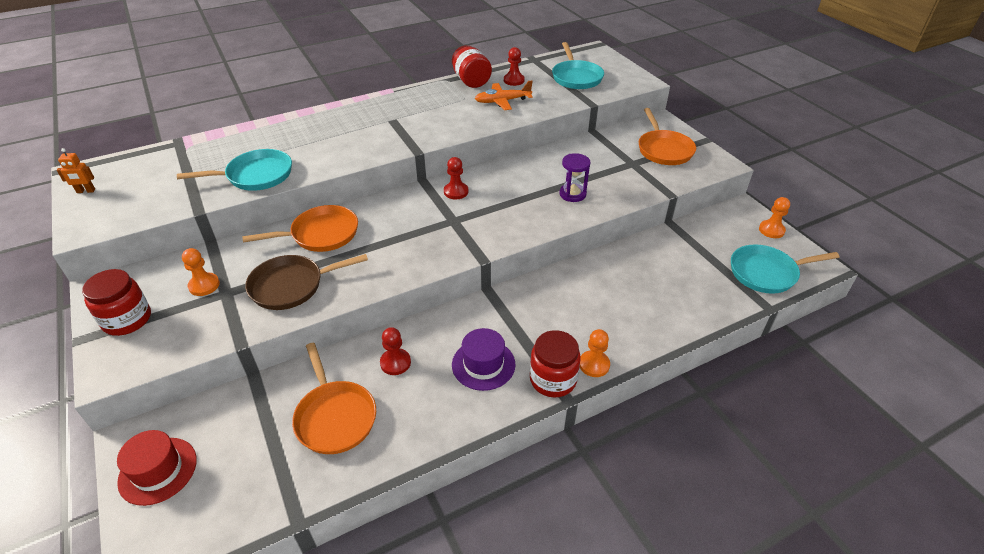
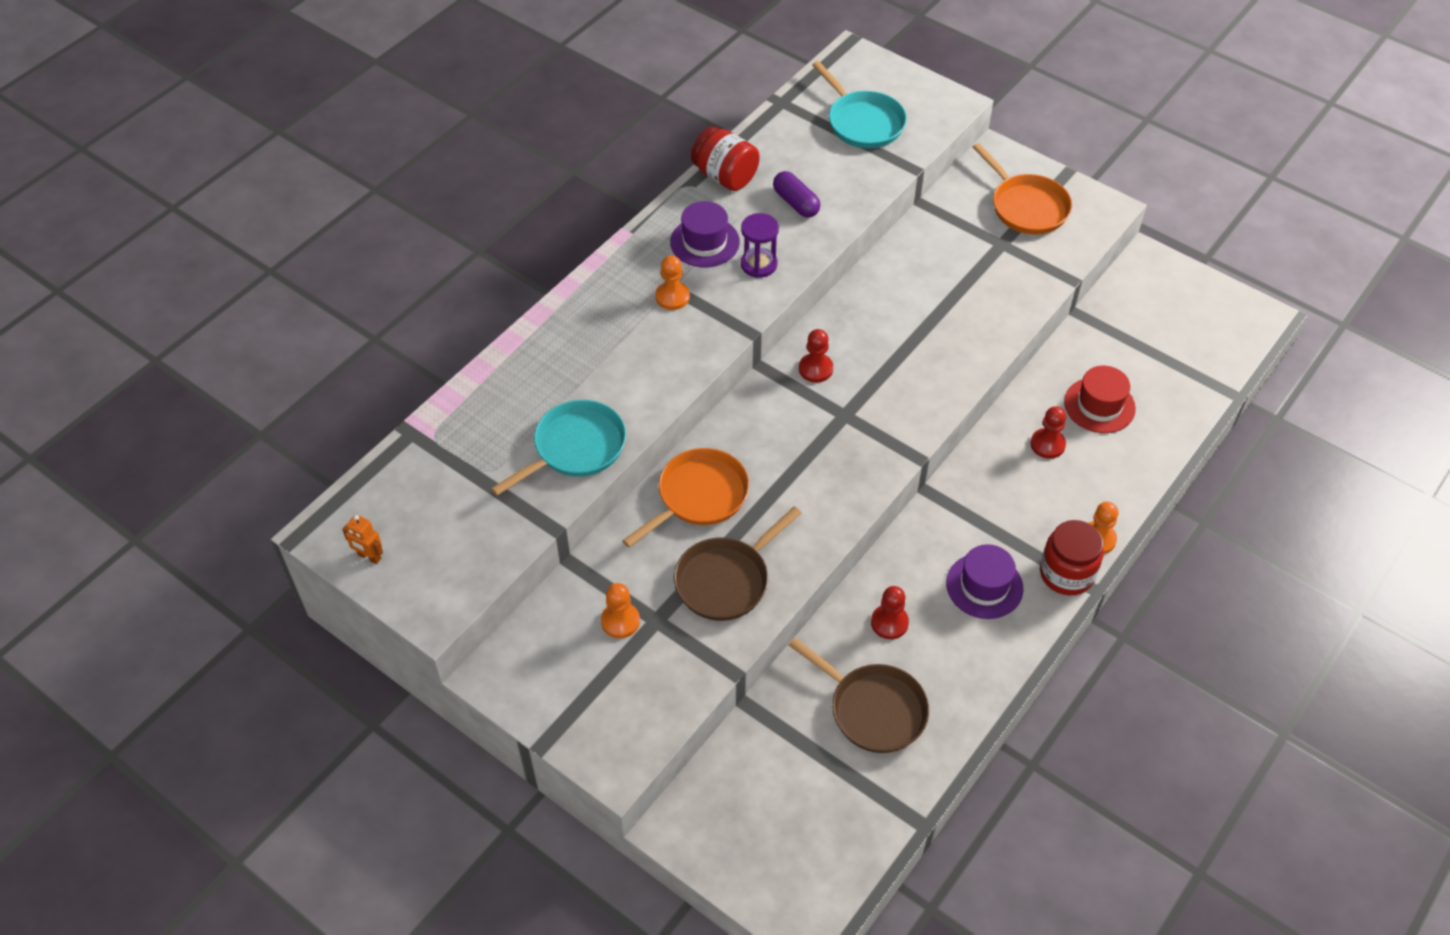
camera: 25 degrees left, 10 degrees up
orange robot [57,148,95,193] -> orange robot turned 60 degrees clockwise [342,514,383,564]
red jar [82,269,151,336] -> none
red hat [117,430,197,506] -> red hat moved to [1064,366,1136,433]
orange pan [292,343,376,454] -> brown pan [789,638,929,753]
orange plane [475,81,533,110] -> purple capsule [773,171,821,218]
red pawn [504,47,525,86] -> red pawn moved to [1030,406,1066,459]
purple hourglass [559,153,591,202] -> purple hourglass moved to [741,213,779,278]
turquoise pan [731,244,840,294] -> none
orange pawn [759,197,790,238] -> orange pawn moved to [655,255,690,310]
none -> purple hat [670,201,740,267]

